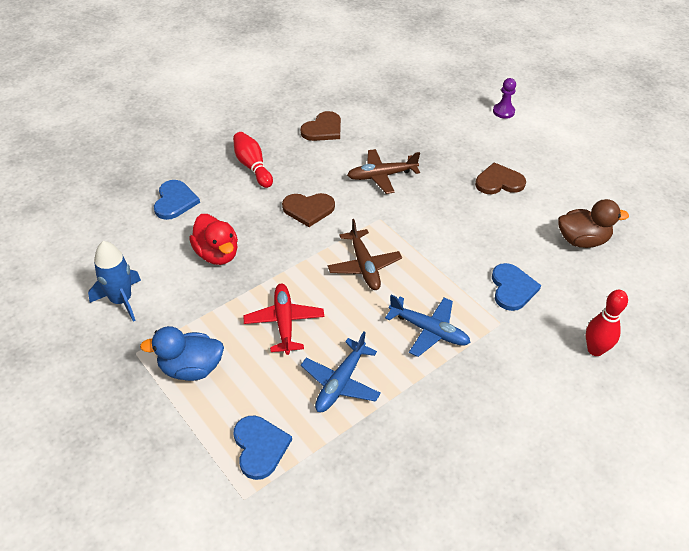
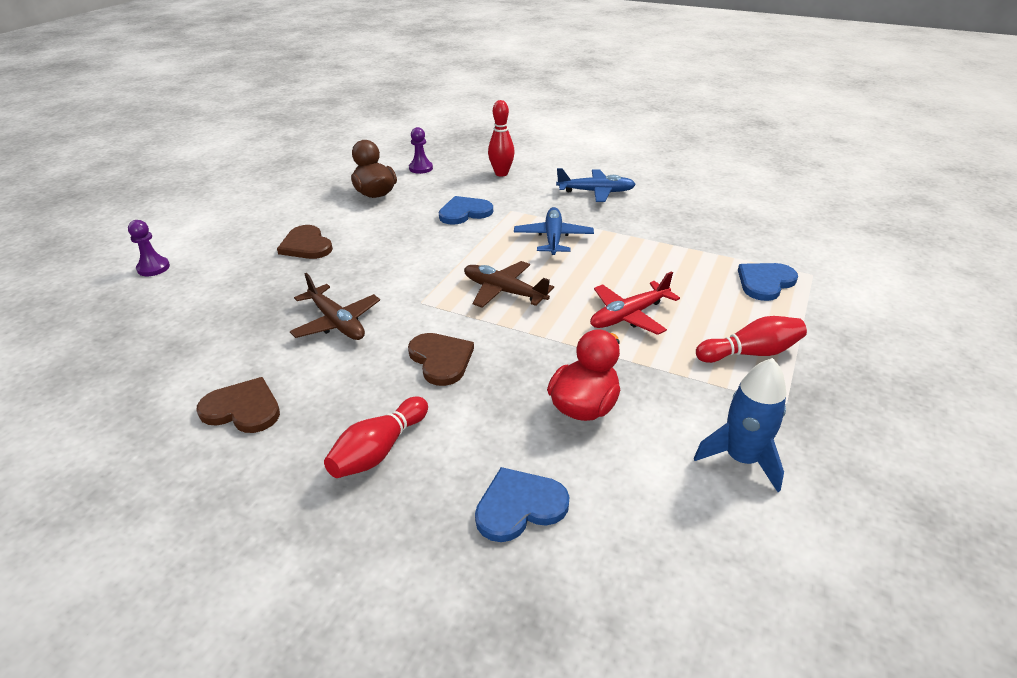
camera: 115 degrees left, 10 degrees down
blue duck [140,326,224,381] -> red bowling pin [696,316,807,363]
blue plane [301,332,381,412] -> blue plane moved to [556,168,636,202]
brown plane [328,219,402,290] -> brown plane turned 105 degrees counterclockwise [464,261,554,308]
none -> purple pawn [409,127,433,174]

